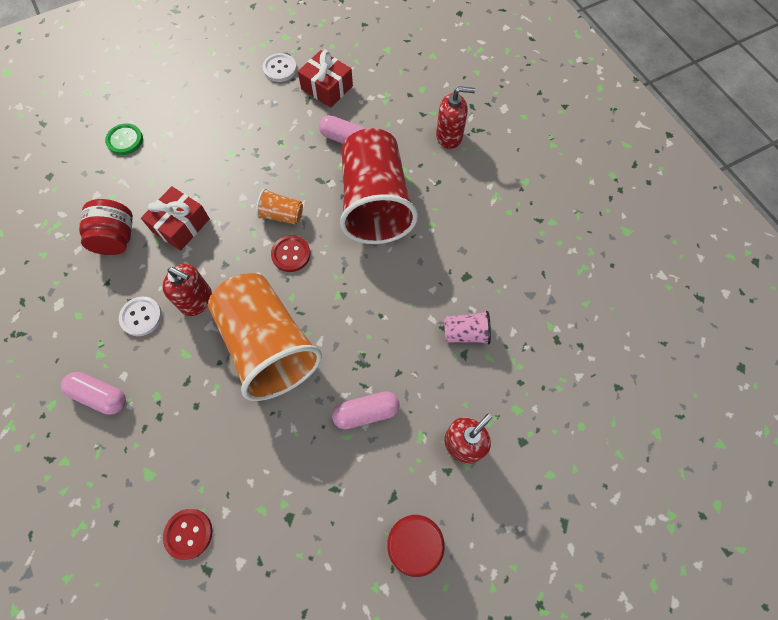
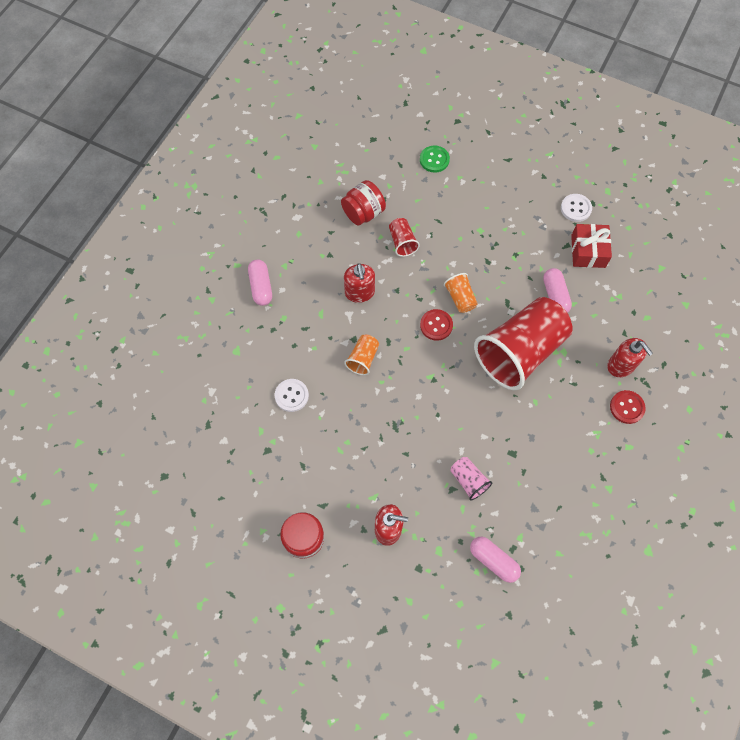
camera: 55 degrees right, 0 degrees up
white button [119,297,162,336] -> white button moved to [275,379,309,412]
red gift [141,186,210,251] -> red cup [389,218,420,257]
red button [163,509,212,560] -> red button moved to [610,390,646,424]
orange cup [208,273,322,401] -> orange cup [344,334,379,375], size x0.42
pink capsule [332,391,400,429] -> pink capsule moved to [470,537,521,583]

